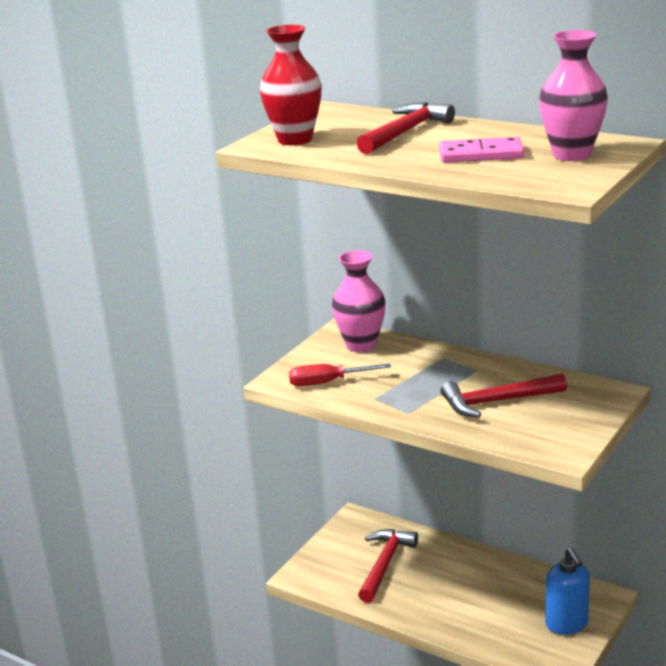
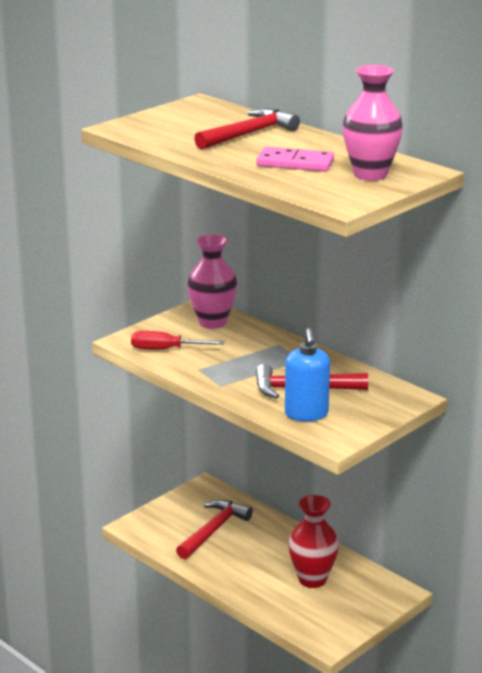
camera: 10 degrees right, 0 degrees up
red vase [260,25,322,145] -> red vase moved to [288,495,339,588]
blue soap dispenser [545,548,590,635] -> blue soap dispenser moved to [285,328,330,421]

